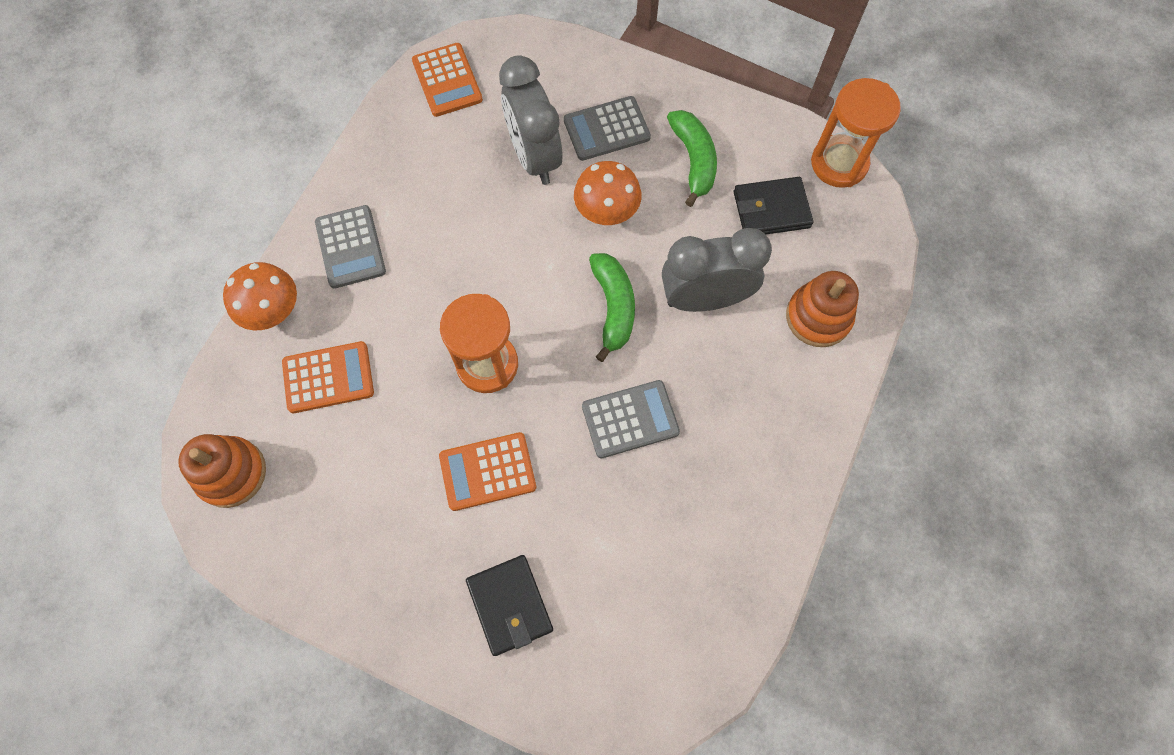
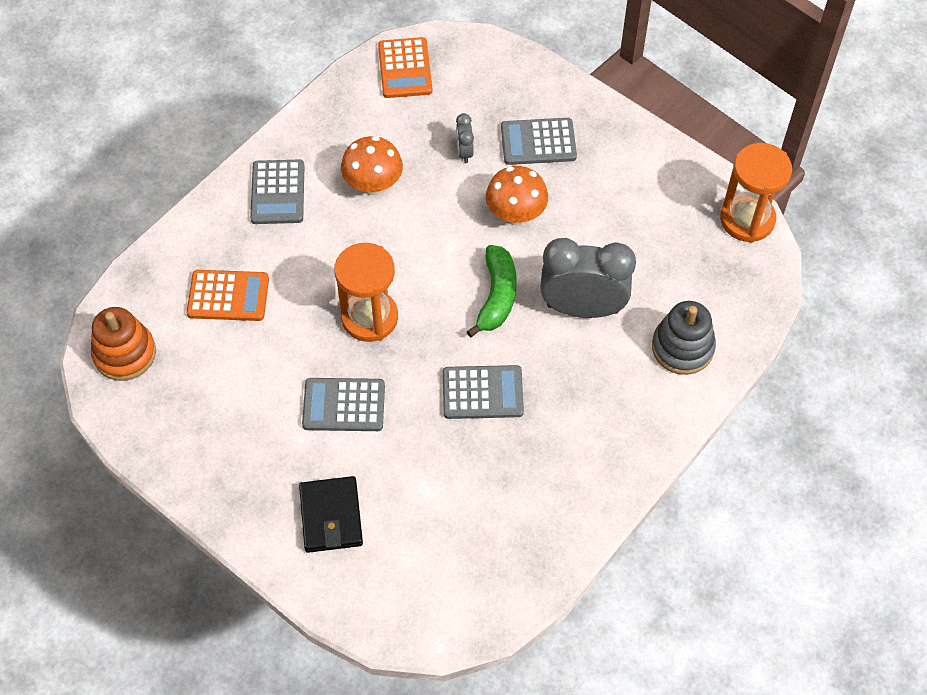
camera: 15 degrees right, 10 degrees down
orange mushroom [223,262,297,330] -> orange mushroom moved to [341,136,403,195]
orange calculator [439,432,536,511] -> grey calculator [302,378,385,431]
grey clock [499,55,563,185] -> grey clock [456,113,474,163], size x0.43
green banana [667,110,717,207] -> none
black wallet [734,177,813,234] -> none
orange stacking toy [786,271,859,347] -> grey stacking toy [652,301,716,375]

